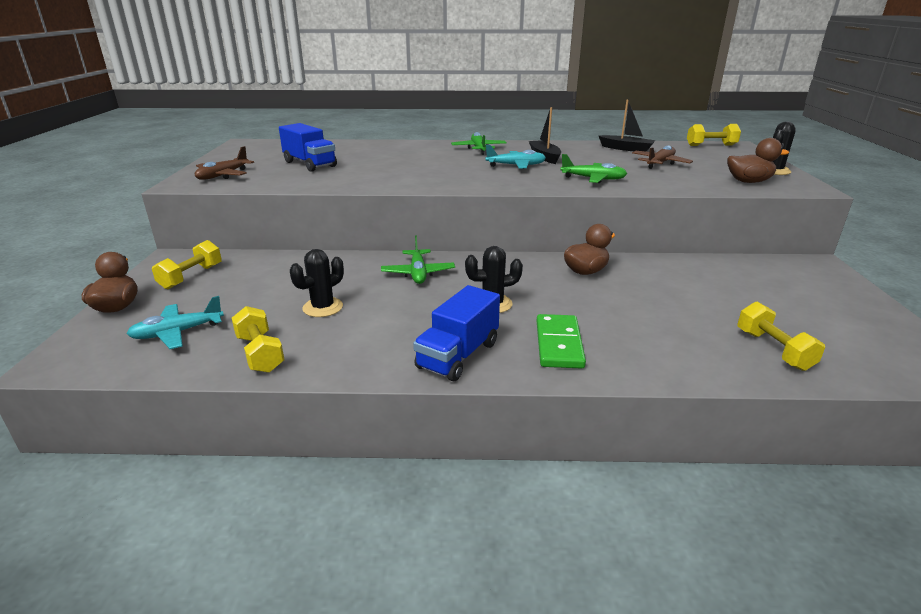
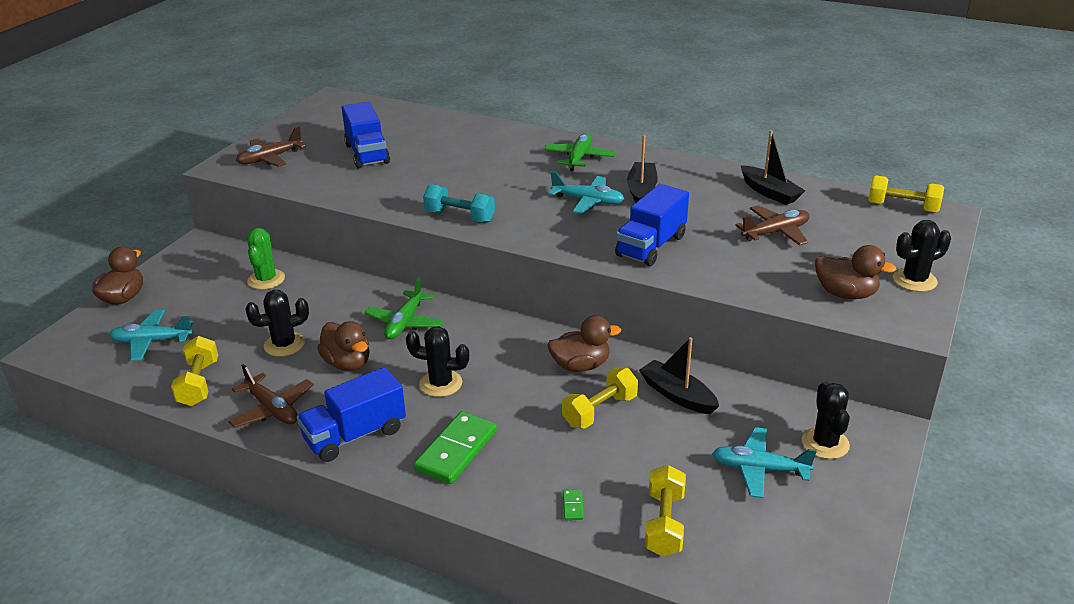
camera: 25 degrees right, 5 degrees up
yellow dumbbell [152,240,222,289] -> yellow dumbbell moved to [562,368,638,429]
green plane [561,154,627,183] -> blue truck [615,184,689,266]
none -> brown plane [228,364,314,428]
none -> green cactus [247,228,285,290]
none -> brown duck [317,321,370,371]
none -> turquoise dumbbell [423,184,495,223]
none -> green domino [563,489,584,520]
none -> black boat [639,337,719,414]
none -> turquoise plane [712,427,817,498]
none -> black cactus [802,381,850,459]

